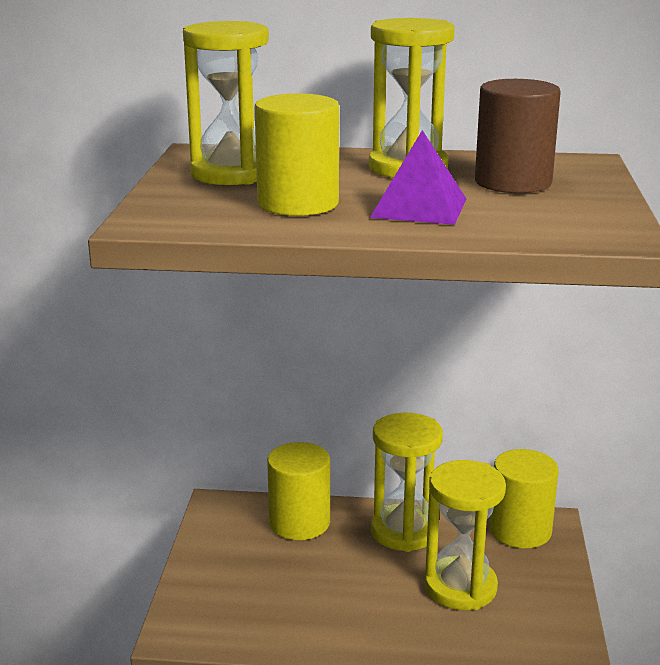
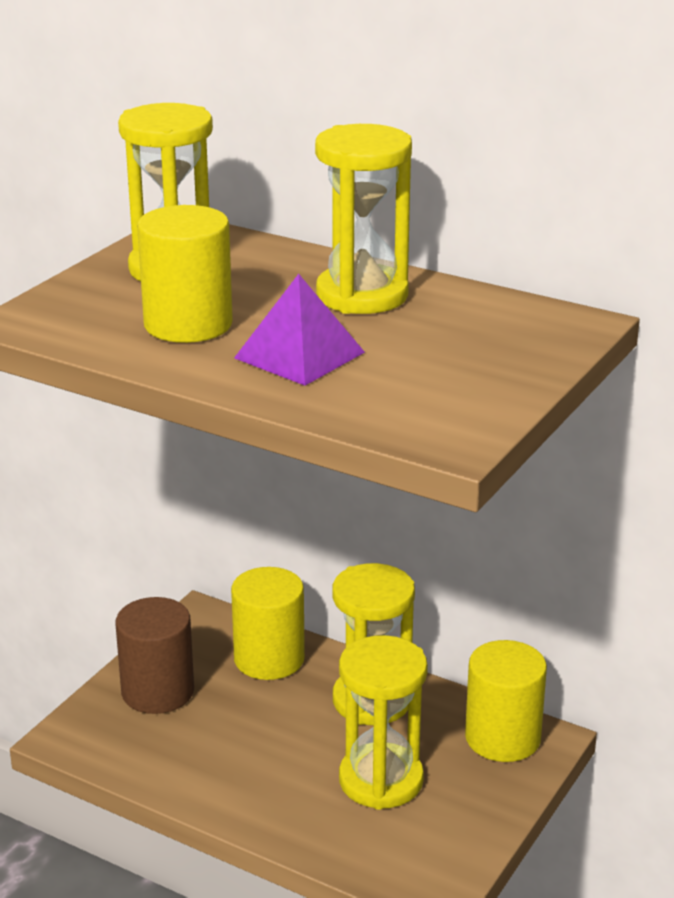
camera: 25 degrees right, 5 degrees up
brown cylinder [475,79,561,193] -> brown cylinder moved to [116,597,194,714]

